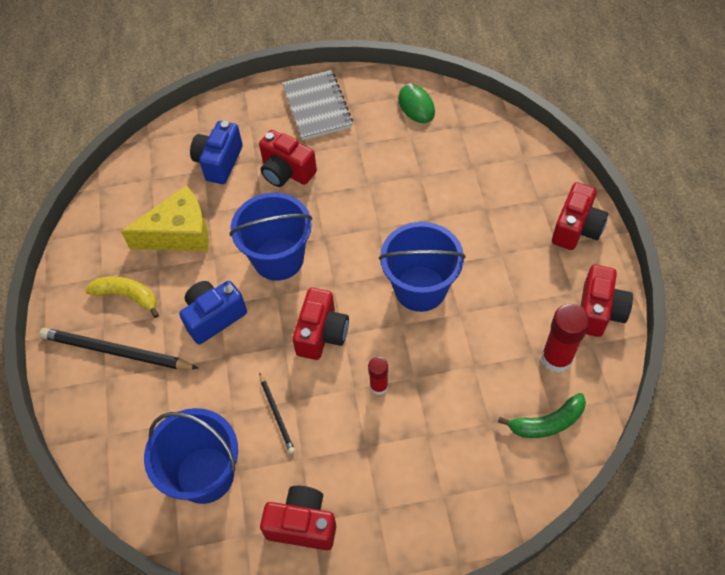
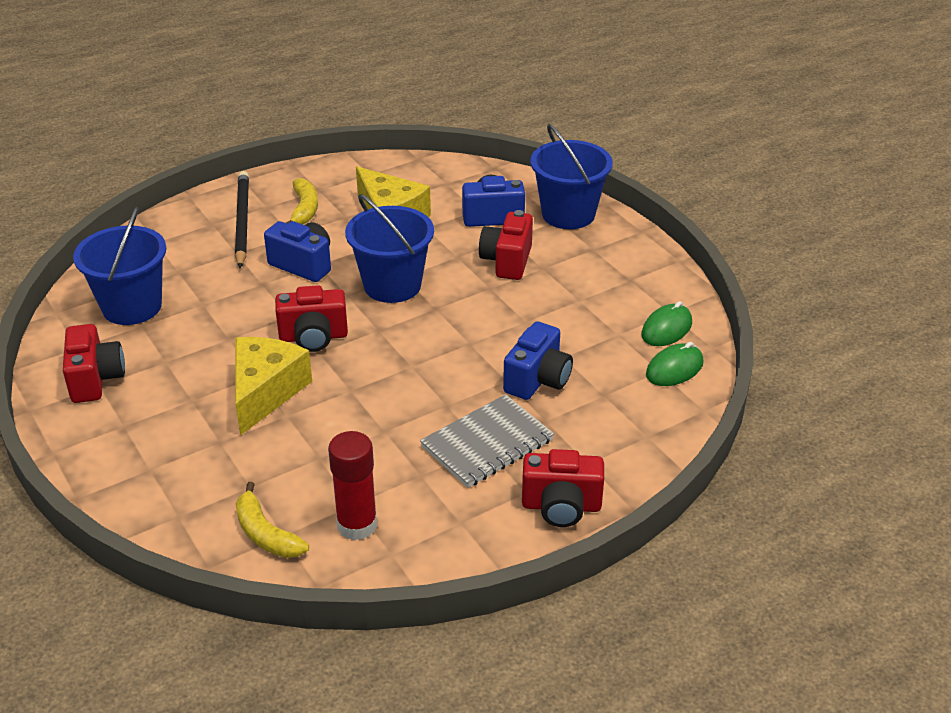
camera: 65 degrees right, 20 degrees down
black pencil [259,373,295,454] -> none
grey notebook [282,70,353,140] -> grey notebook moved to [420,394,554,488]
red glue stick [368,357,388,395] -> yellow cheese [235,337,312,436]
blue bucket [379,222,465,312] -> blue bucket moved to [530,124,613,229]
green banana [498,393,586,438] -> yellow banana [236,482,309,558]
red camera [581,265,633,337] -> none
none -> blue camera [503,321,573,400]
none -> green mouse [646,342,703,386]

